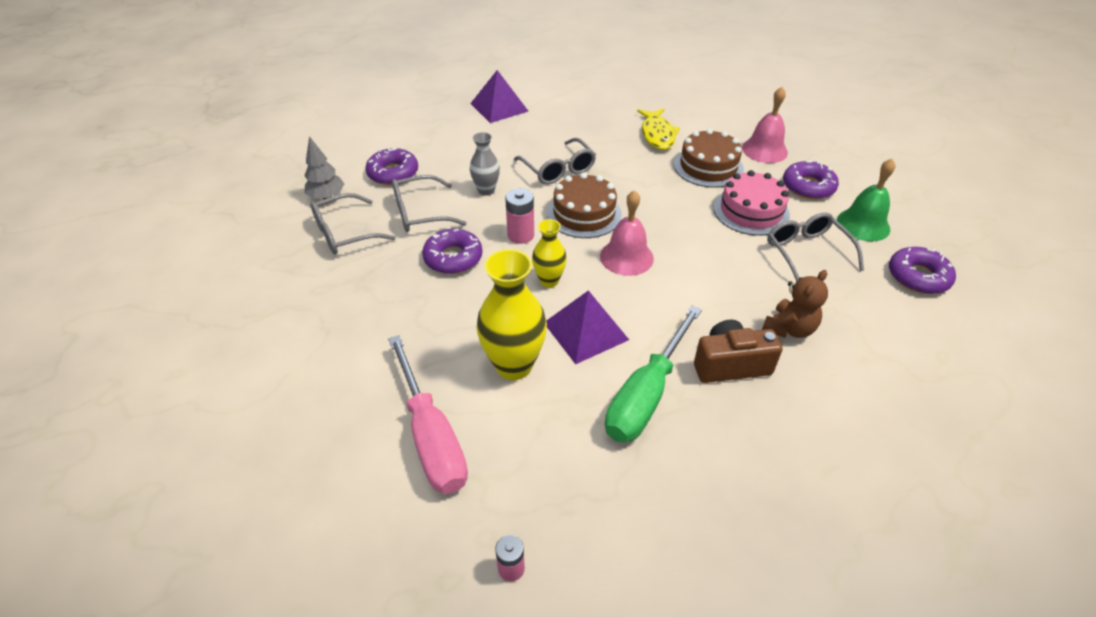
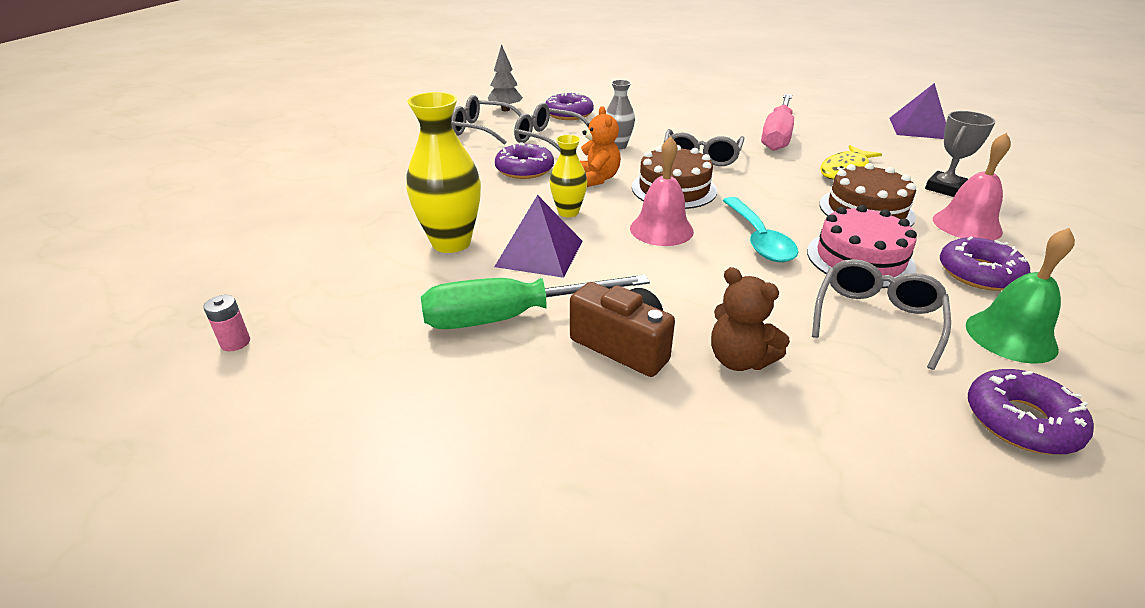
camera: 45 degrees right, 10 degrees down
pink screwdriver [388,335,468,494] -> pink screwdriver moved to [761,94,794,151]
purple pyramid [470,70,528,123] -> purple pyramid moved to [890,83,946,139]
pink battery [505,188,534,244] -> orange teddy bear [580,106,621,187]
brown teddy bear [762,270,828,338] -> brown teddy bear turned 45 degrees clockwise [711,267,790,371]
none -> turquoise spoon [722,197,798,262]
none -> grey trophy [925,111,996,197]

